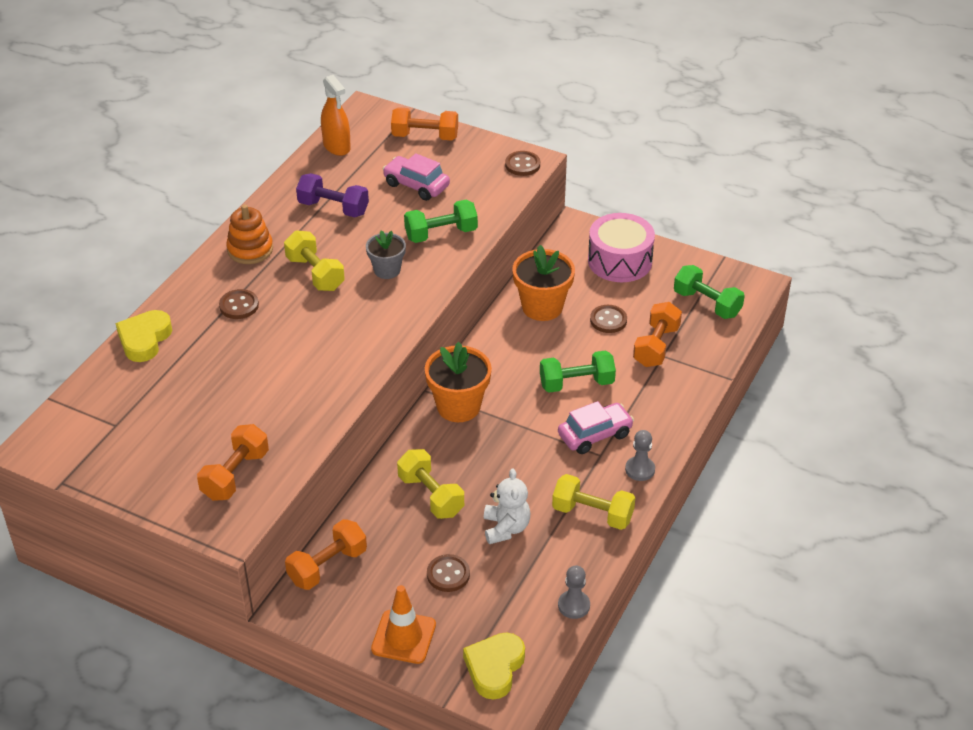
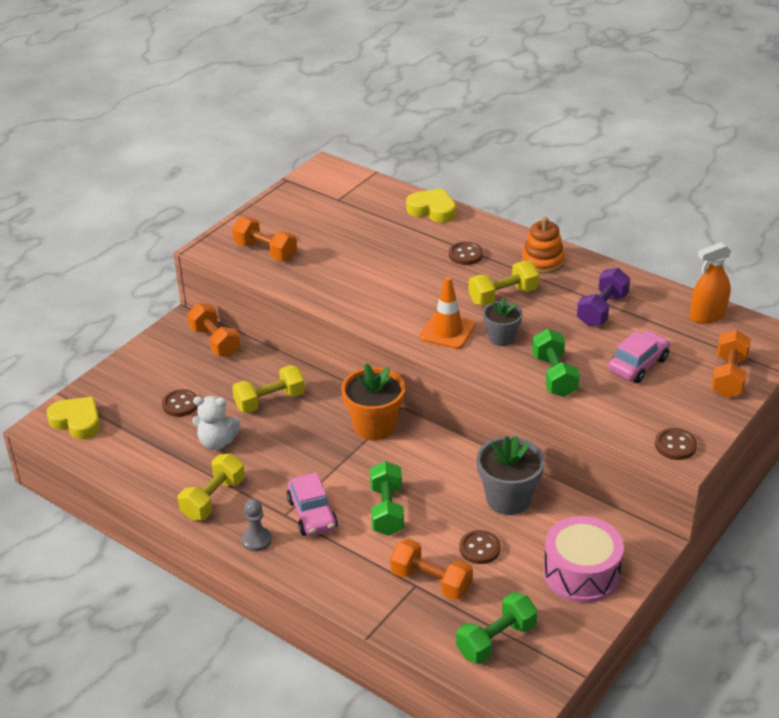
camera: 100 degrees right, 5 degrees down
orange traffic cone [371,585,436,664] -> orange traffic cone moved to [420,276,475,349]
orange flower pot [512,245,575,321] -> grey flower pot [476,436,545,515]
grey pawn [558,565,590,619] -> none

